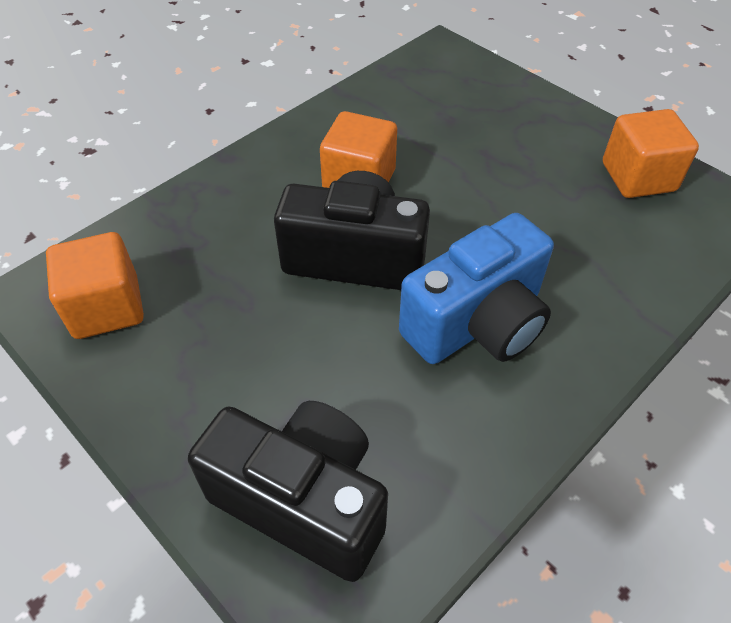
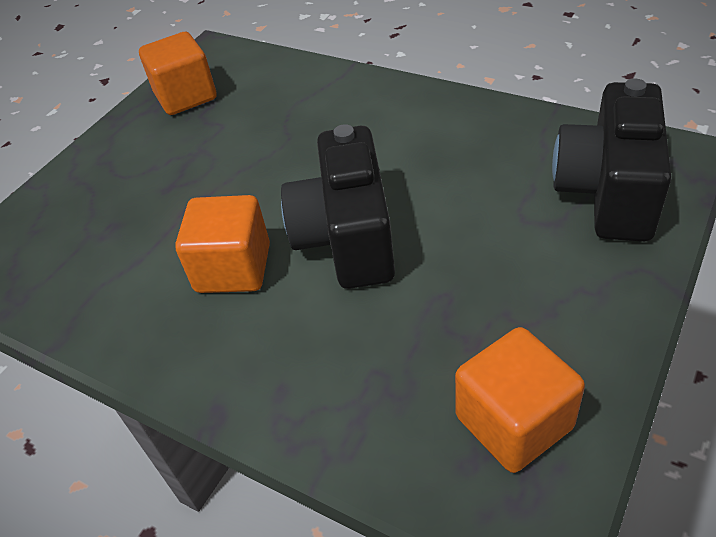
camera: 100 degrees left, 5 degrees down
blue camera [399,213,554,364] -> none

